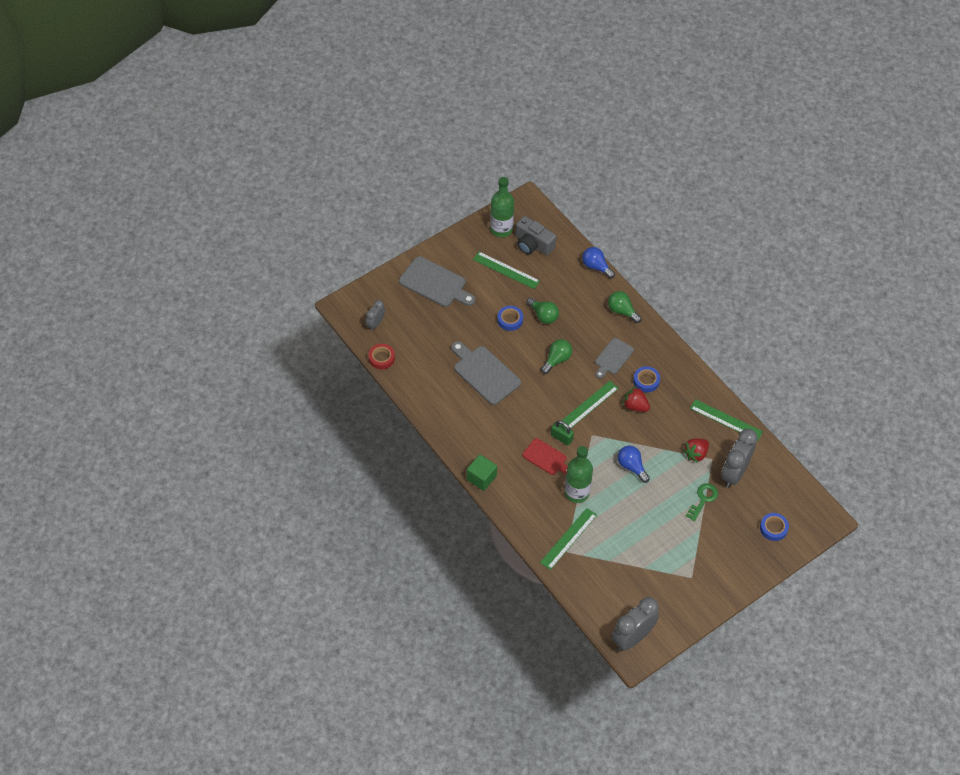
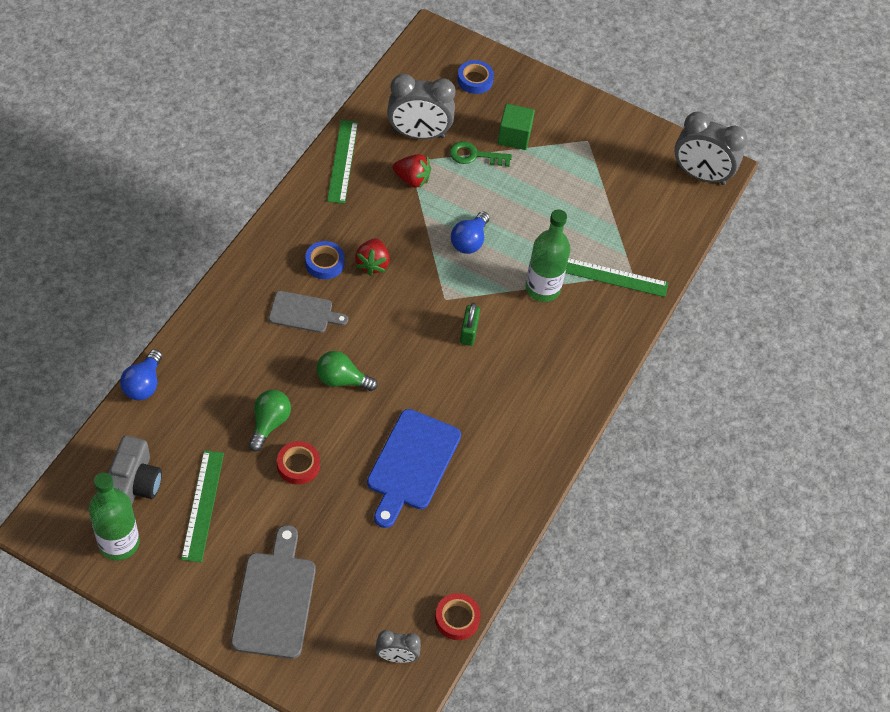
camera: 120 degrees left, 0 degrees up
grey cutting board [451,341,521,405] -> blue cutting board [367,409,461,528]
green cube [467,454,497,491] -> green cube moved to [497,104,535,150]
blue tape [497,306,523,331] -> red tape [277,441,320,485]
red cutting board [522,438,568,475] -> none
green ruler [562,381,619,429] -> none
green light bulb [608,291,642,323] -> none

